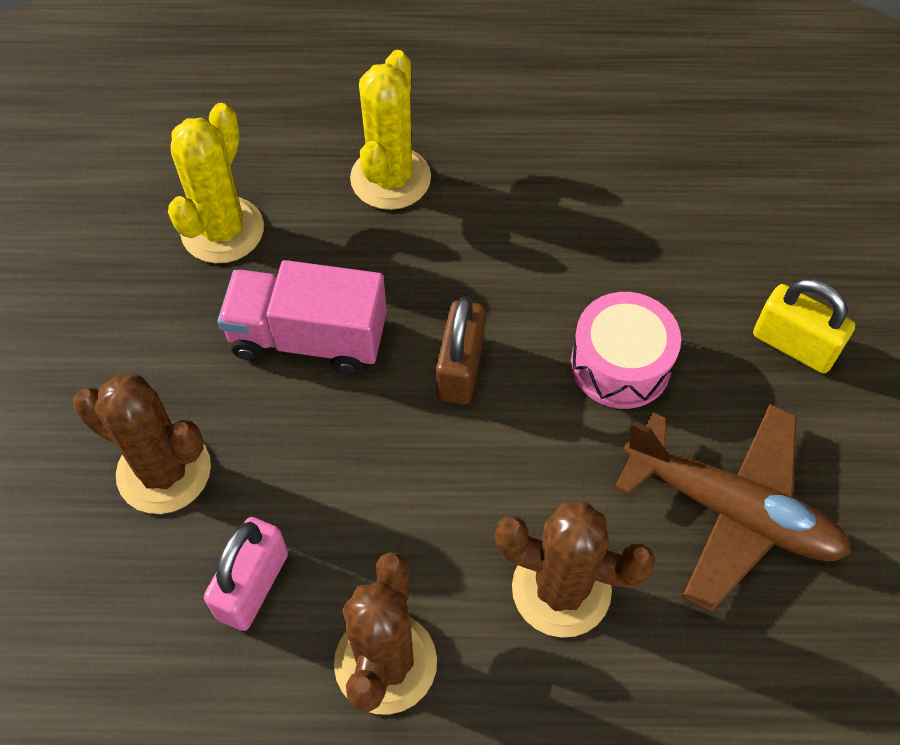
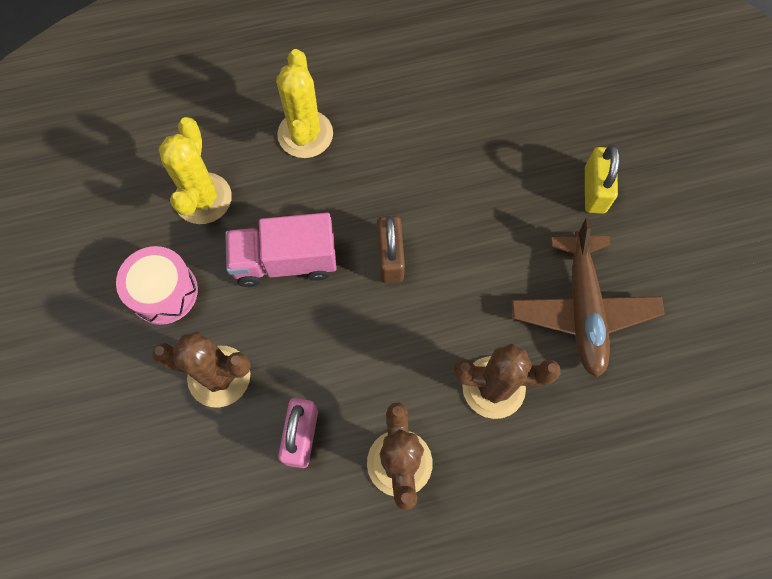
camera: 15 degrees left, 10 degrees up
pink drum [571,292,681,409] -> pink drum moved to [116,246,198,325]
brown plane [615,404,851,613] -> brown plane turned 75 degrees clockwise [511,218,665,378]
yellow padlock [753,278,855,374] -> yellow padlock turned 75 degrees clockwise [585,145,620,214]

